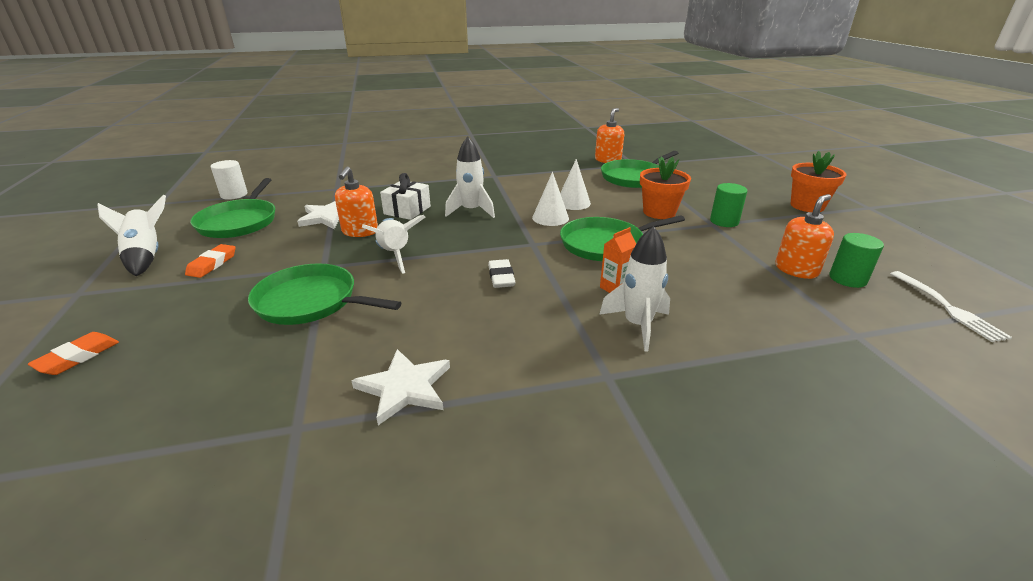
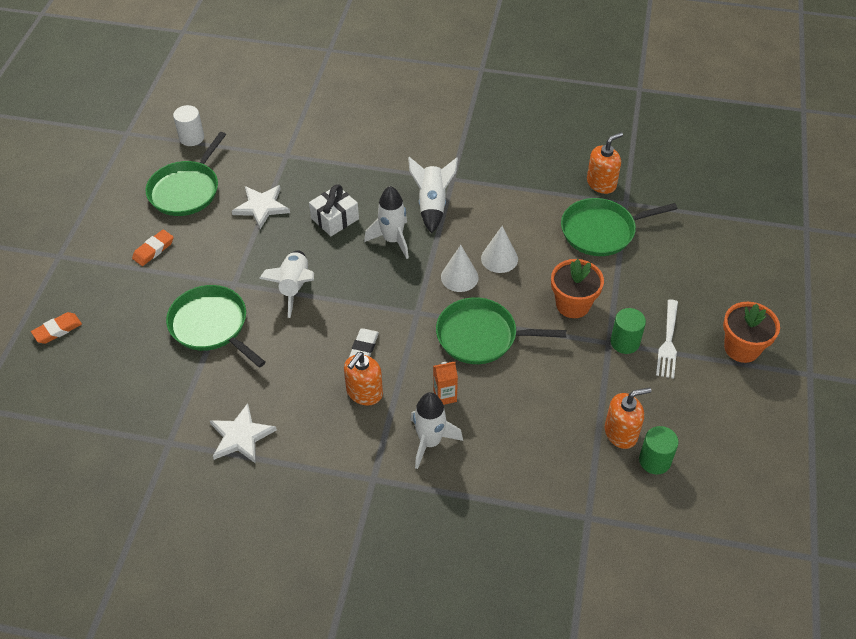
camera: 25 degrees right, 20 degrees up
white rocket [98,194,166,276] -> white rocket moved to [408,157,458,233]
orange soap dispenser [335,166,378,237] -> orange soap dispenser moved to [344,352,383,405]
white fork [890,271,1012,342] -> white fork moved to [656,299,678,379]

